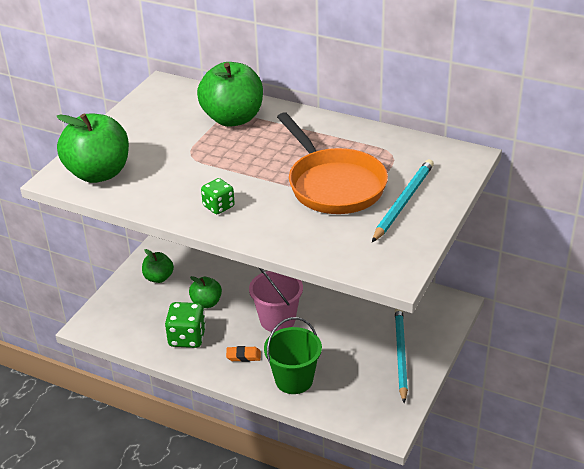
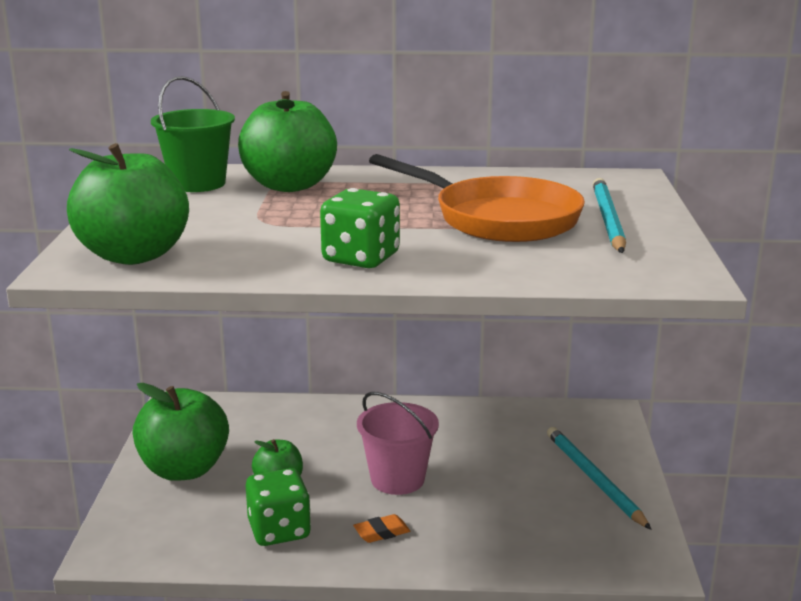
camera: 25 degrees left, 15 degrees down
green apple [142,249,174,283] -> green apple [133,383,229,481], size x1.88
green dice [201,178,235,214] -> green dice [320,188,400,268], size x1.58
green bucket [264,317,322,394] -> green bucket moved to [151,76,235,192]

